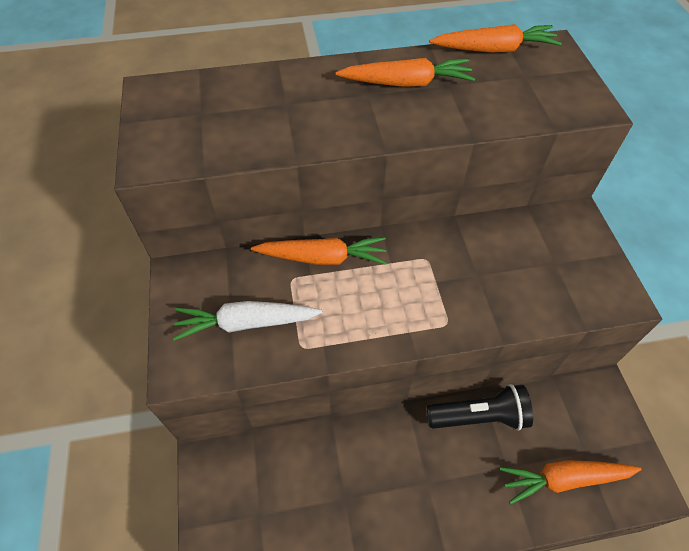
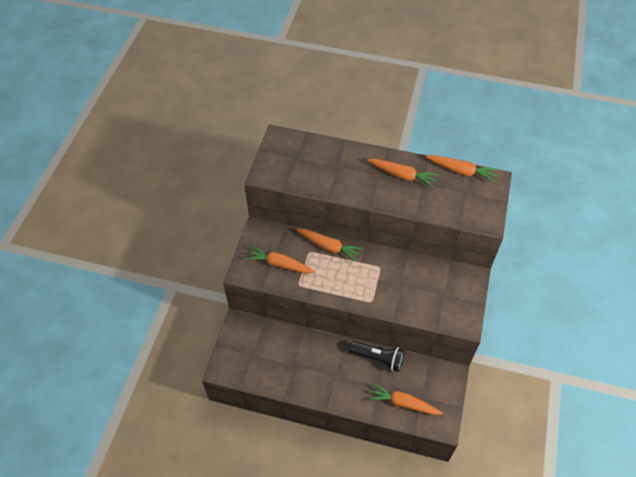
camera: 25 degrees right, 0 degrees up
white carrot [173,301,323,341] -> orange carrot [245,245,315,274]

